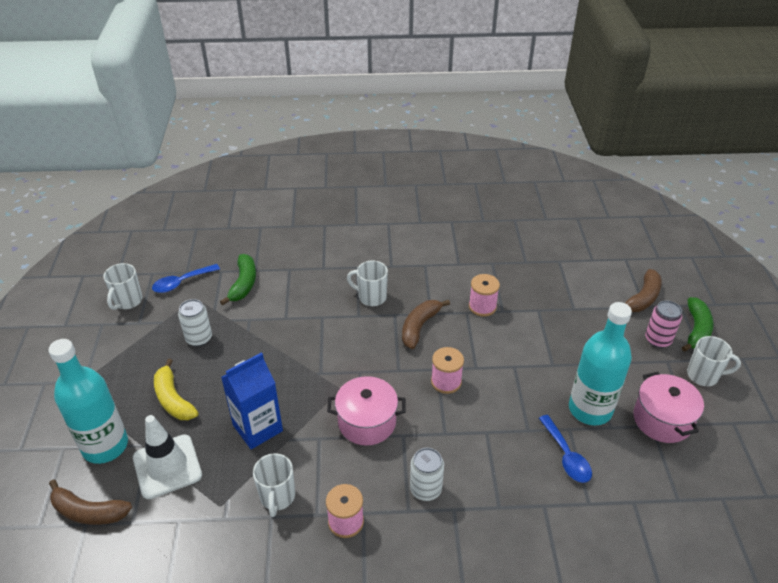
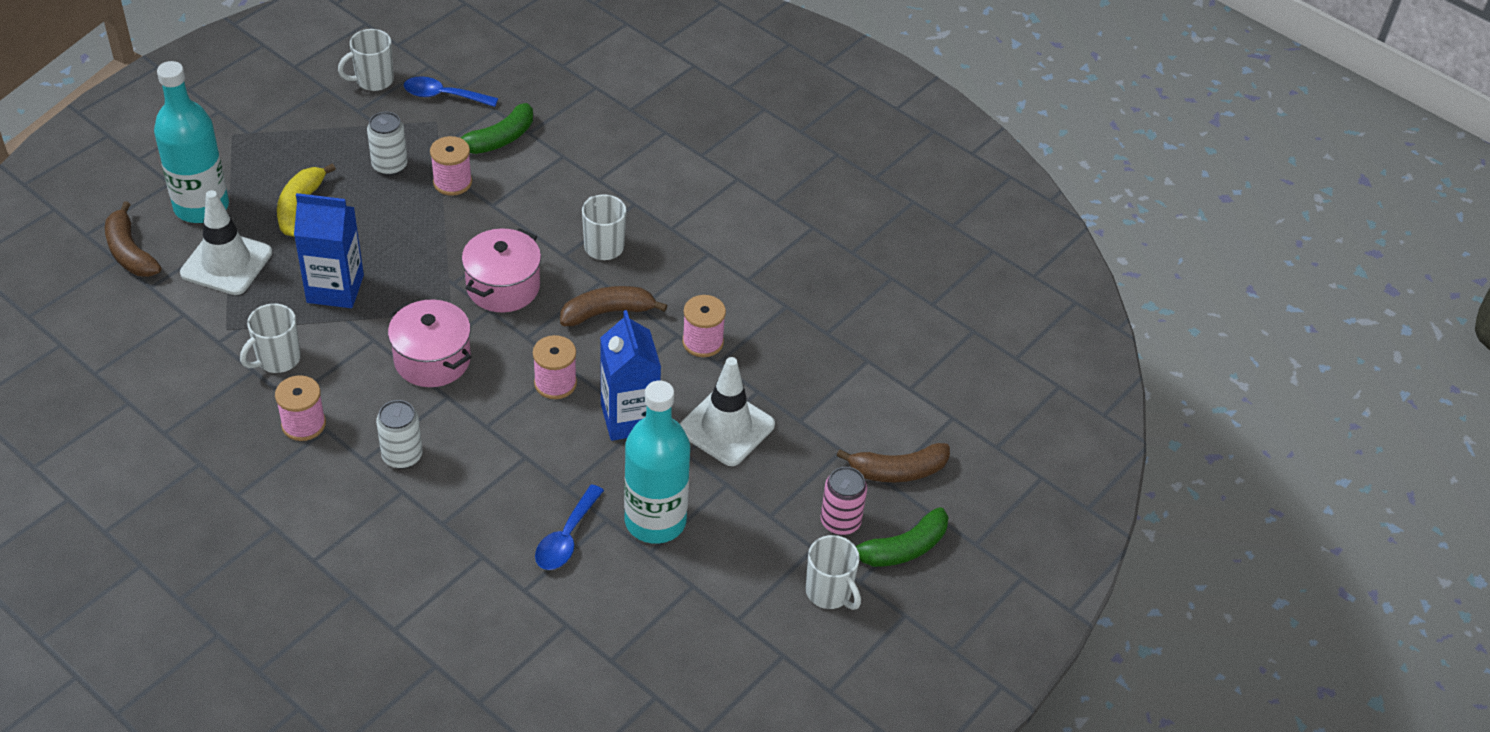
camera: 40 degrees right, 5 degrees up
pink pot [634,372,704,443] -> pink pot moved to [462,228,541,312]
none -> pink spool [430,136,472,196]
none -> blue carton [600,310,661,441]
none -> white traffic cone [680,357,775,466]

